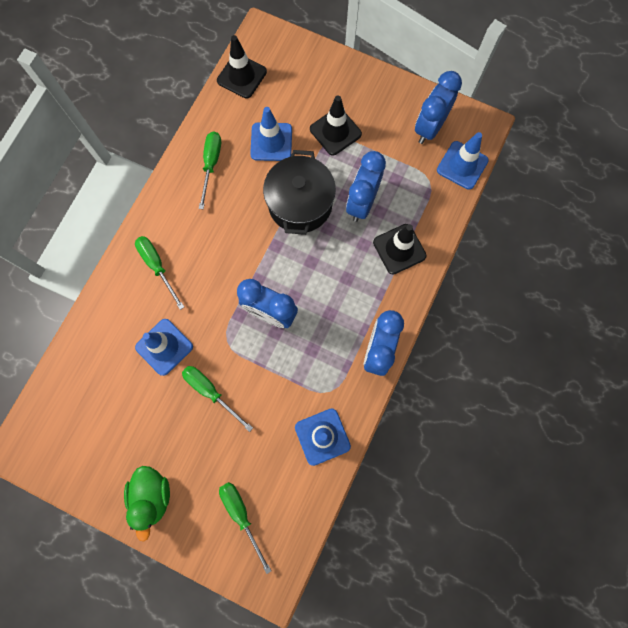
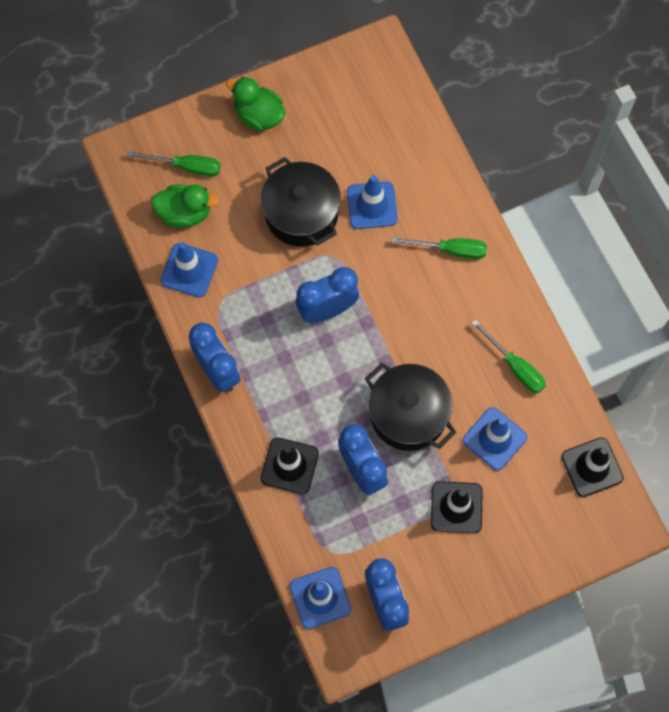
camera: 130 degrees right, 5 degrees down
green screwdriver [182,366,253,432] -> black pot [261,157,341,247]
none -> green duck [151,184,219,228]

